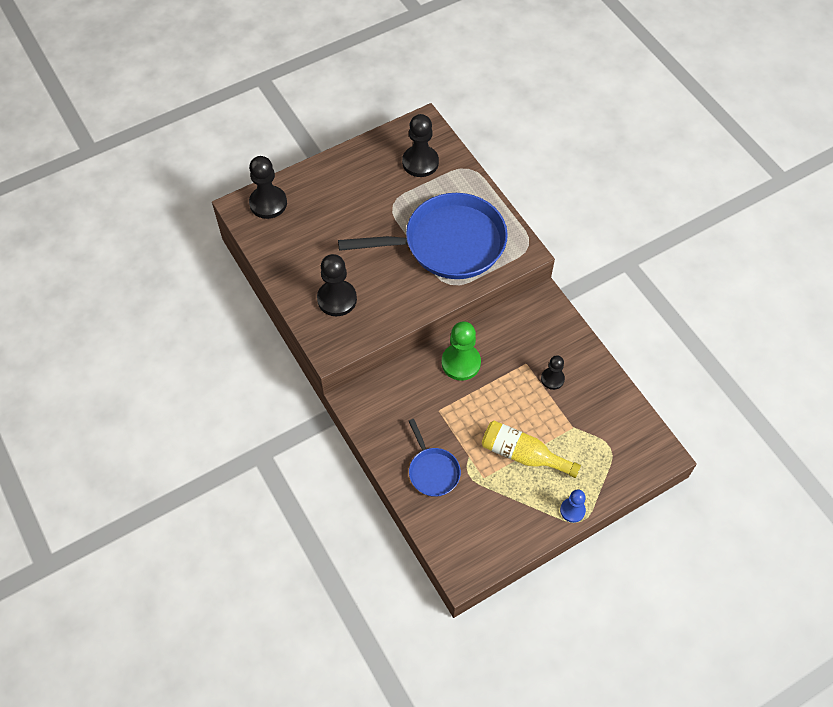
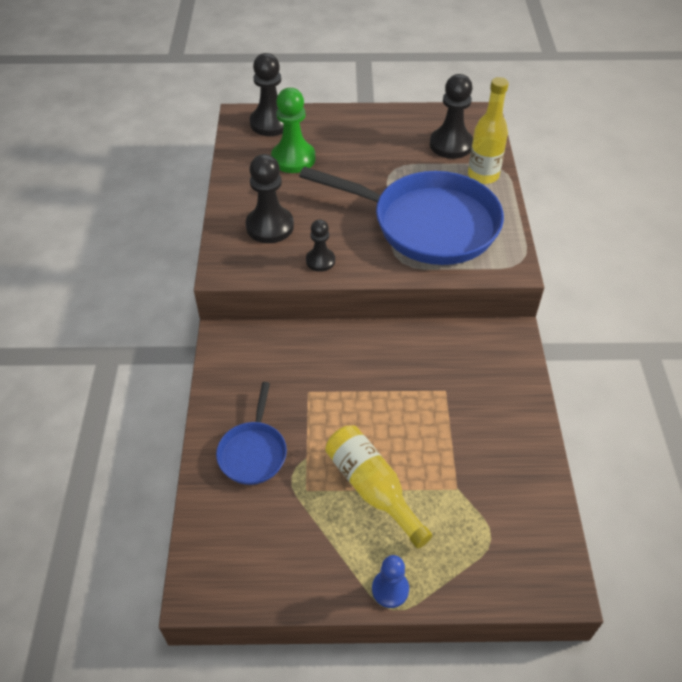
camera: 30 degrees right, 10 degrees down
green pawn [441,321,481,381] -> green pawn moved to [271,88,315,173]
black pawn [541,355,565,390] -> black pawn moved to [306,219,335,272]
none -> yellow bottle [468,77,509,184]

